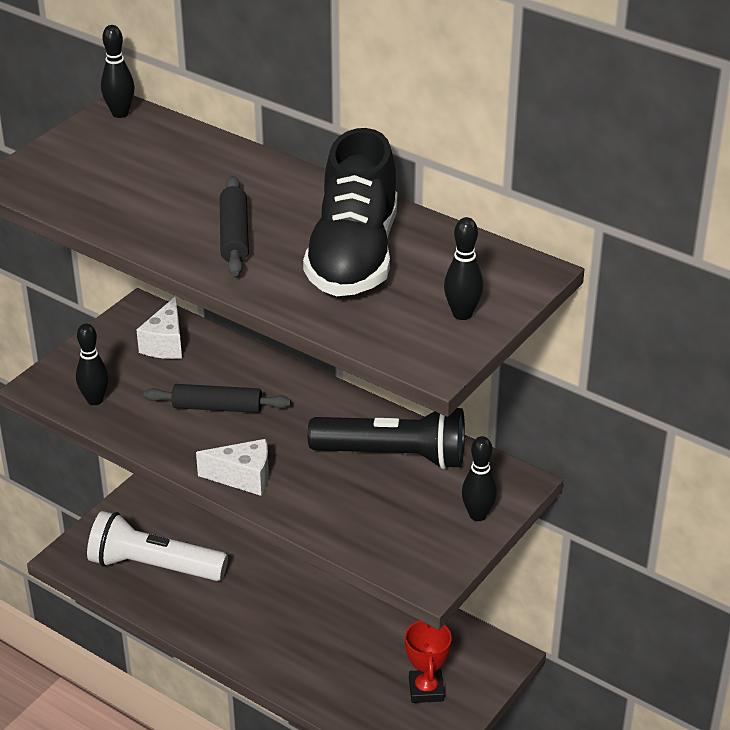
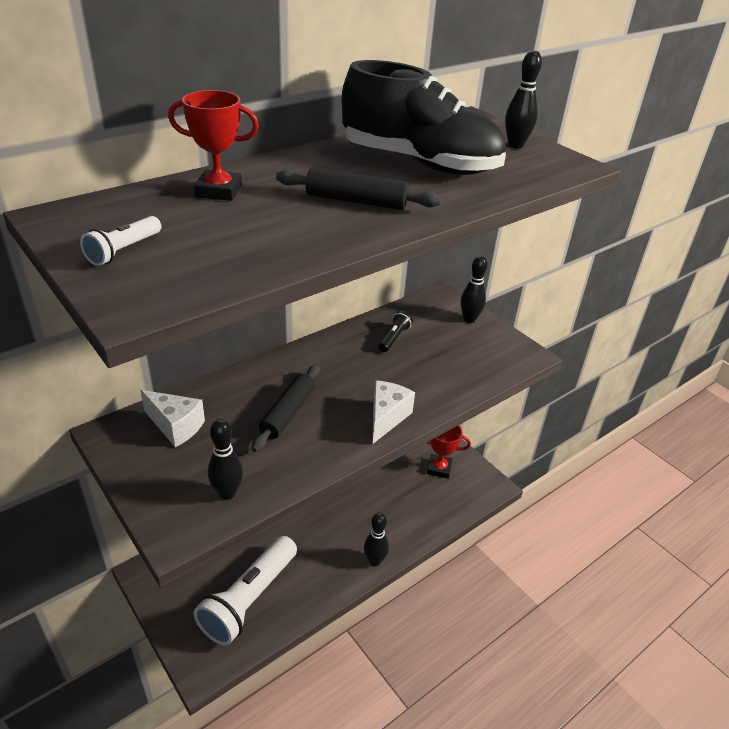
camera: 75 degrees left, 0 degrees up
black bowling pin [101,25,135,118] -> black bowling pin moved to [364,513,389,566]
black flashlight [308,408,465,469] -> black flashlight [379,311,413,352], size x0.43
none -> white flashlight [80,216,161,266]
none -> red trophy [168,90,259,201]

